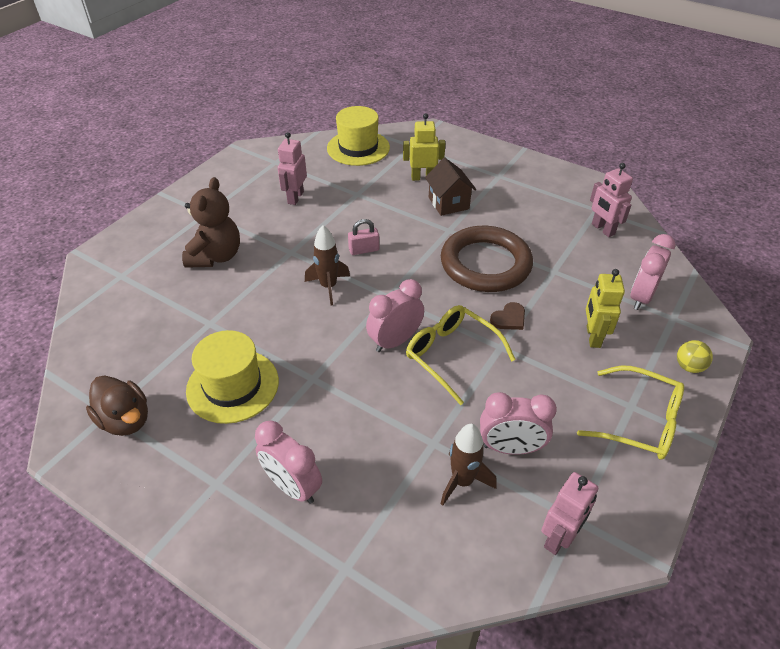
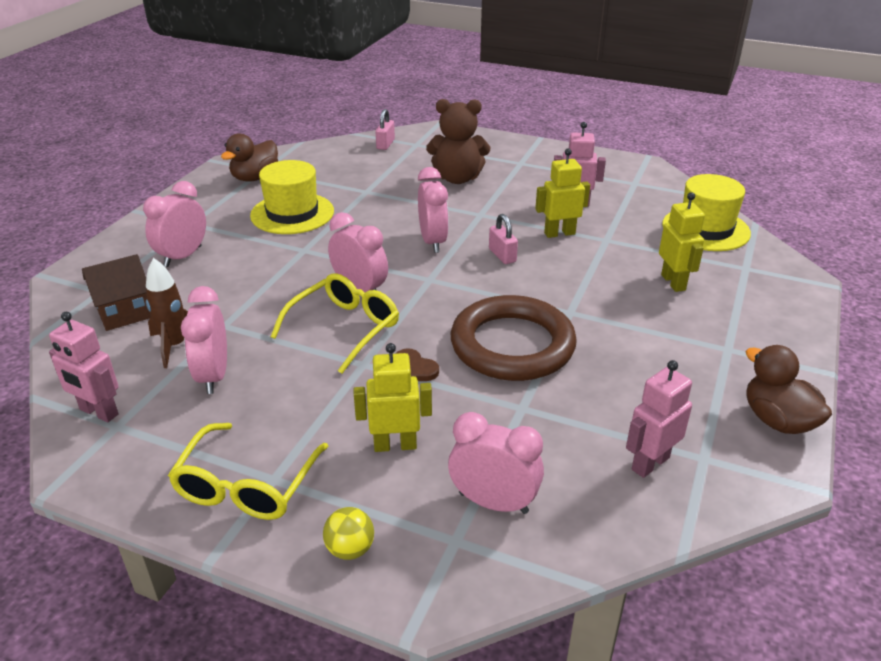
camera: 80 degrees right, 10 degrees down
brown rocket [305,225,350,305] -> pink clock [418,167,449,253]
brown house [425,158,477,216] -> brown house moved to [82,254,151,331]
none -> pink padlock [375,109,395,150]
none -> yellow robot [535,148,590,238]
none -> brown duck [745,345,832,434]

